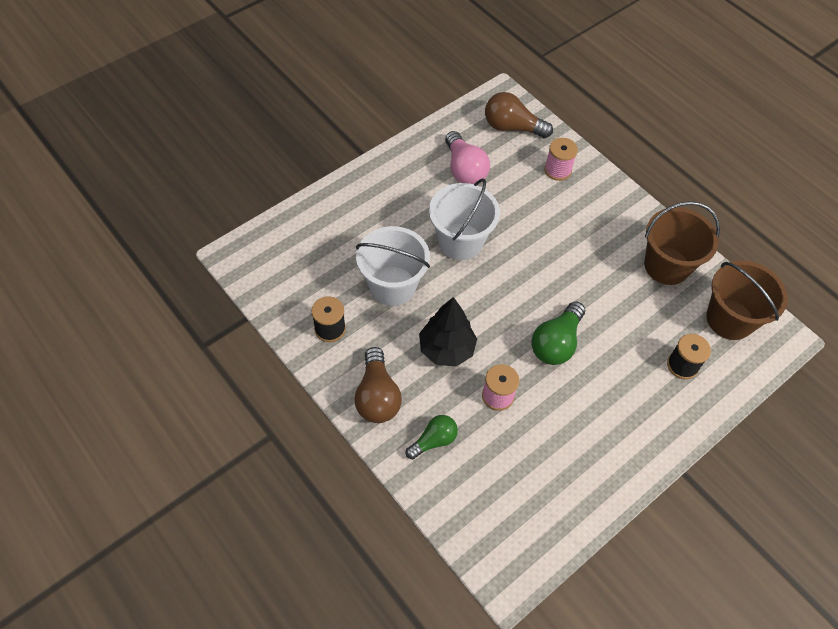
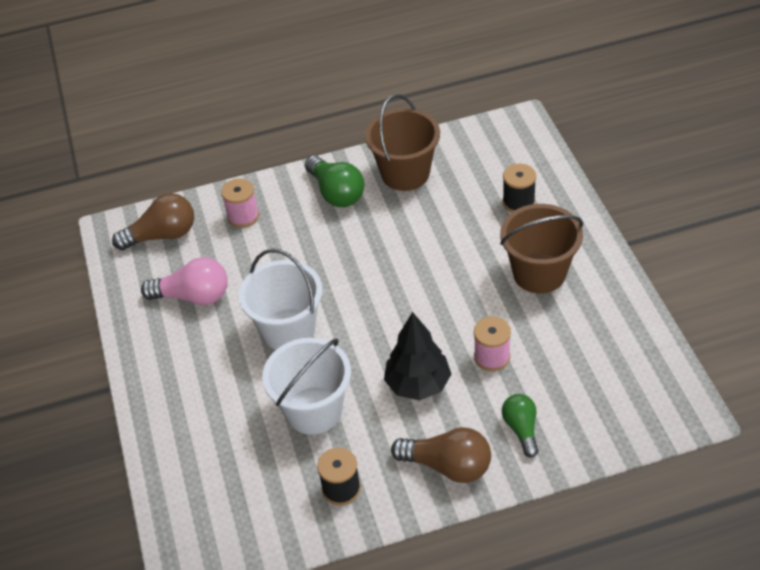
camera: 60 degrees left, 10 degrees down
brown light bulb [485,92,553,138] -> brown light bulb turned 150 degrees counterclockwise [112,193,194,250]
green light bulb [531,301,585,365] -> green light bulb moved to [305,155,364,207]
brown bucket [706,260,788,340] -> brown bucket moved to [500,204,583,294]

